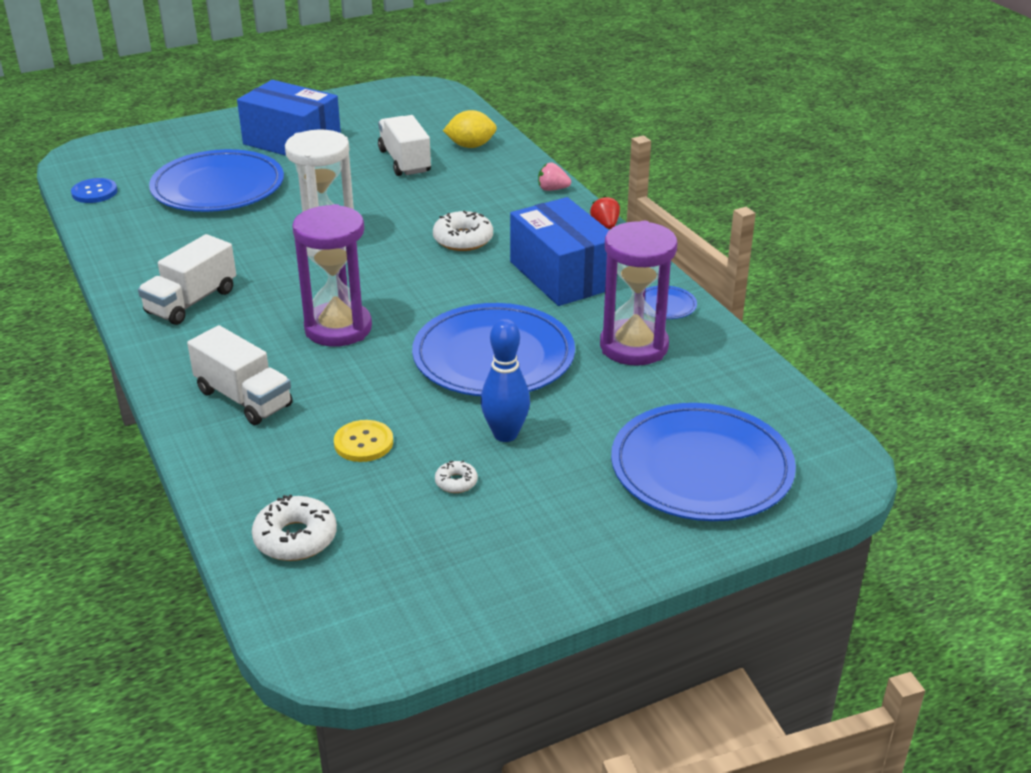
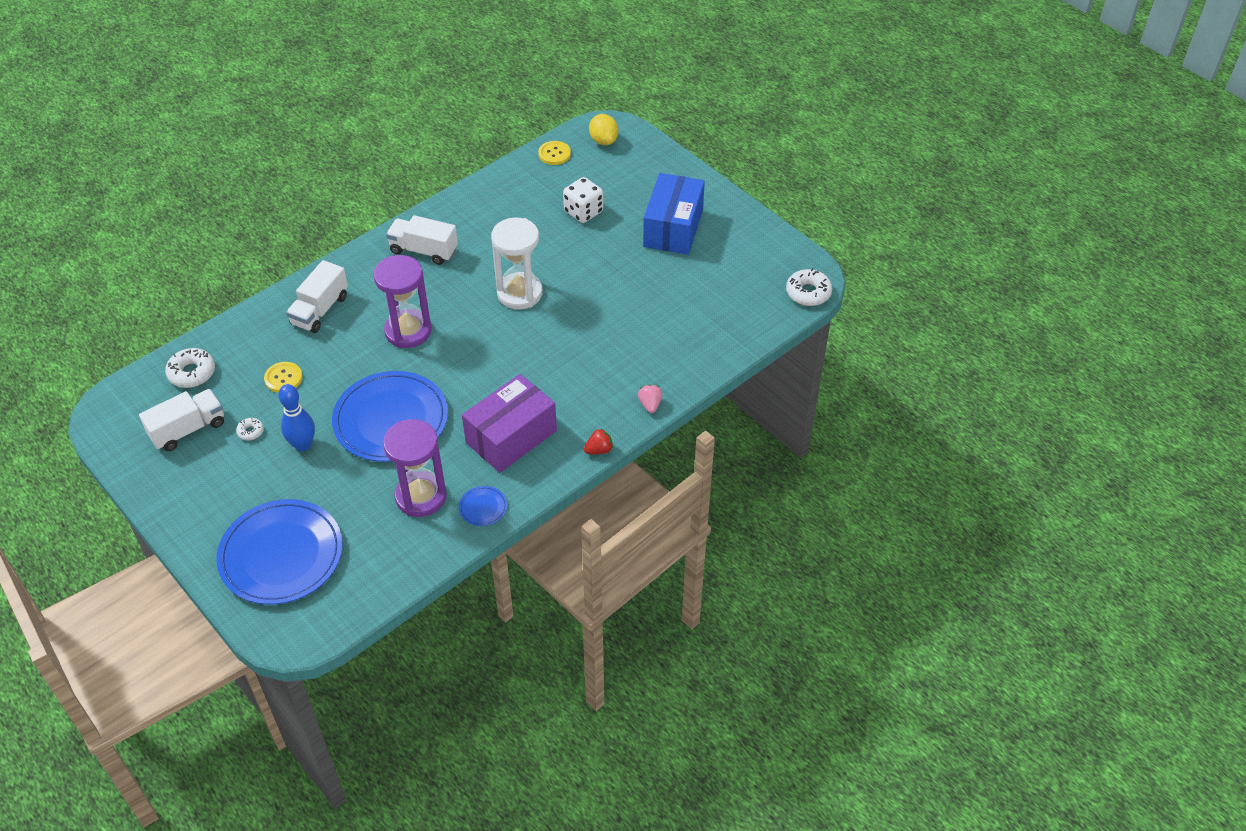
camera: 75 degrees right, 15 degrees up
blue button [71,178,117,203] -> yellow button [538,141,571,165]
blue plate [149,149,284,212] -> white dice [563,177,603,223]
white truck [378,115,431,176] -> white truck moved to [139,389,224,451]
white donut [433,210,493,251] -> white donut moved to [786,268,832,306]
yellow lemon [443,110,497,148] -> yellow lemon moved to [589,114,618,145]
blue box [510,197,617,306] -> purple box [462,374,557,473]

